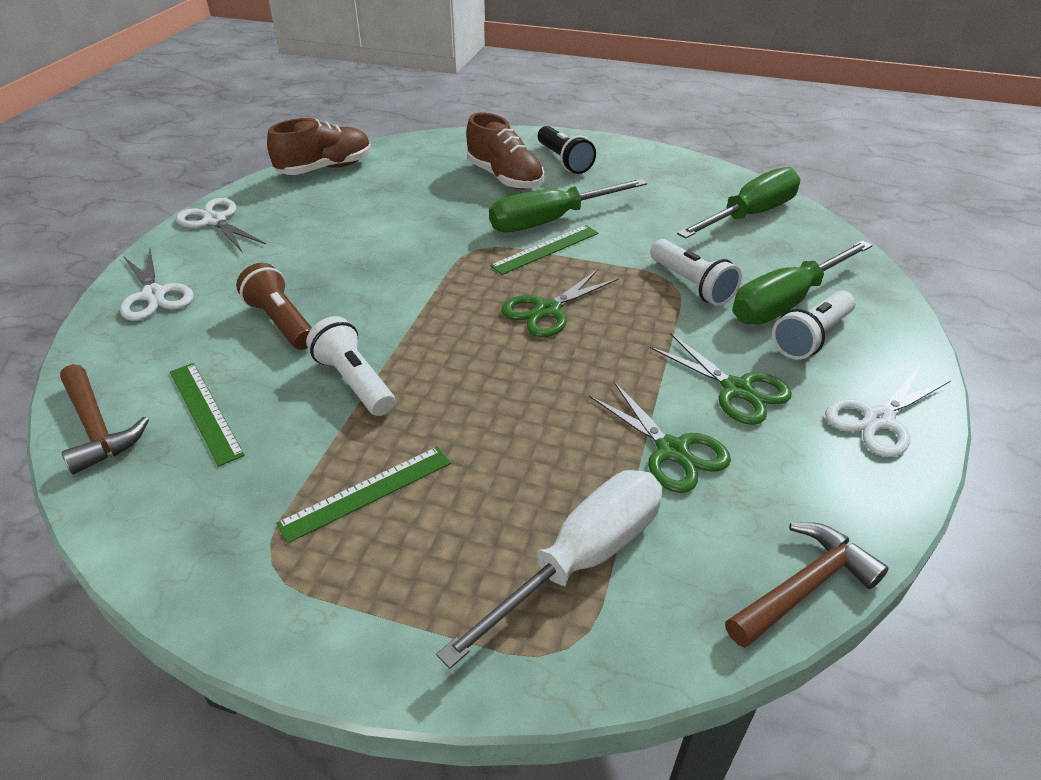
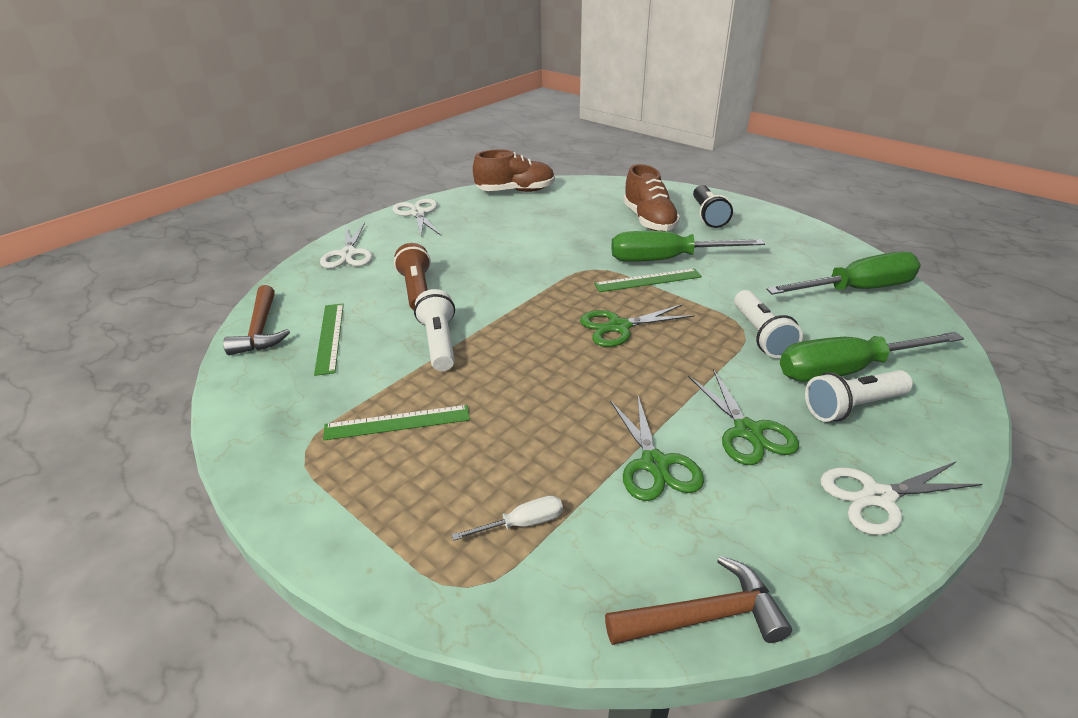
camera: 25 degrees right, 5 degrees down
white screwdriver [436,470,662,669] -> white screwdriver [452,495,563,541], size x0.45

